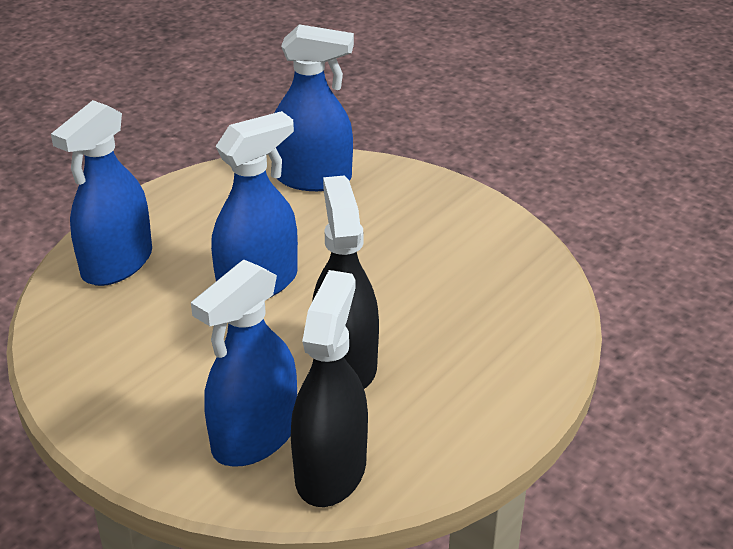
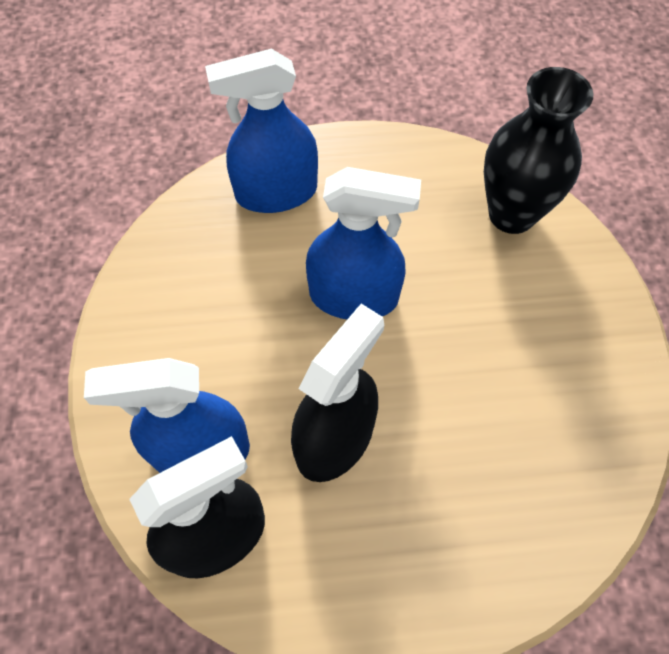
camera: 45 degrees right, 25 degrees up
blue spray bottle [274,24,354,191] -> black vase [484,67,593,234]

